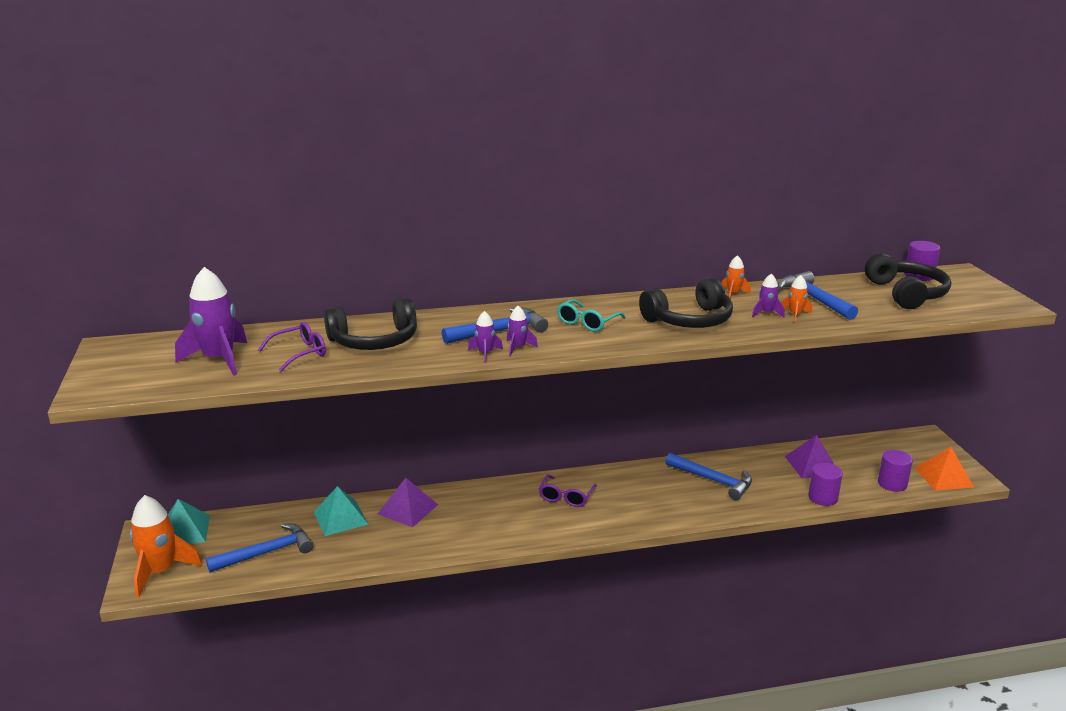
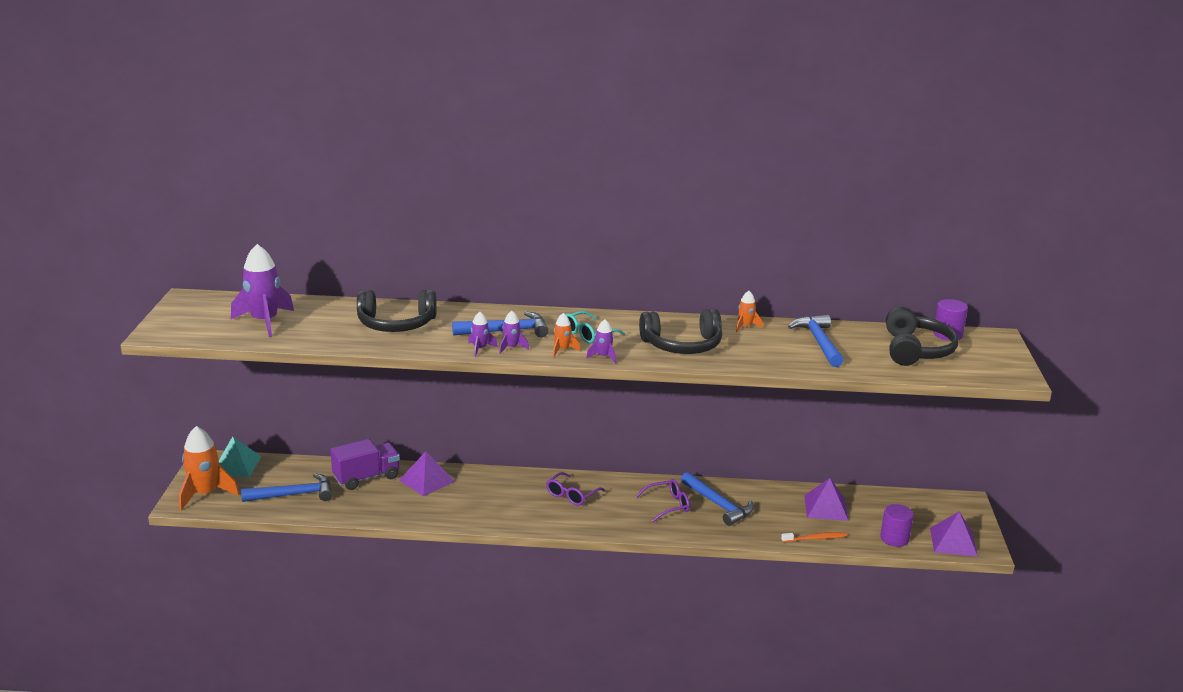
camera: 15 degrees right, 0 degrees up
purple glasses [258,322,326,372] -> purple glasses moved to [636,479,690,522]
turquoise pyramid [314,486,368,536] -> purple truck [330,439,400,490]
purple rocket [752,274,785,317] -> purple rocket moved to [586,319,616,364]
orange rocket [781,275,812,323] -> orange rocket moved to [553,313,580,357]
purple cylinder [808,463,843,506] -> orange toothbrush [781,532,847,542]
orange pyramid [915,447,974,491] -> purple pyramid [930,512,978,557]

